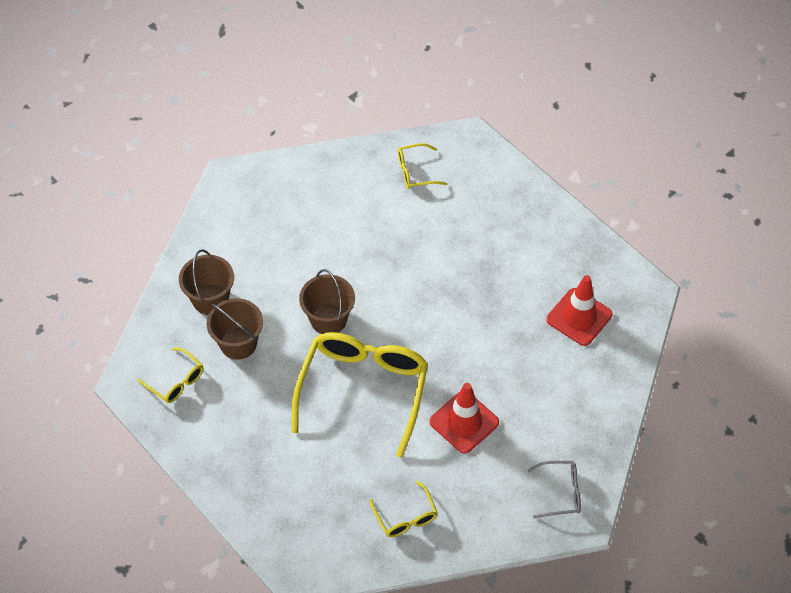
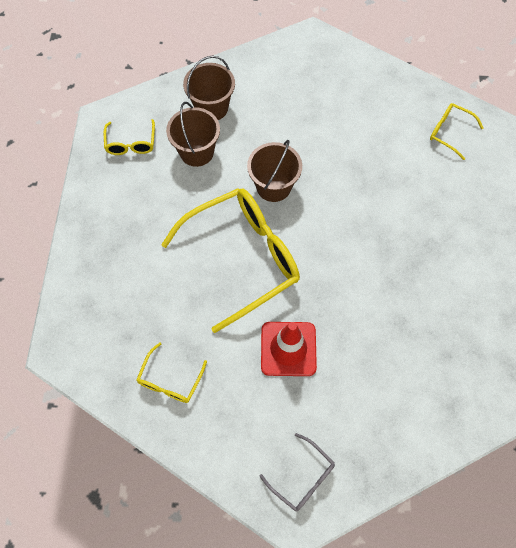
camera: 45 degrees right, 10 degrees up
red traffic cone [546,275,612,346] -> none

